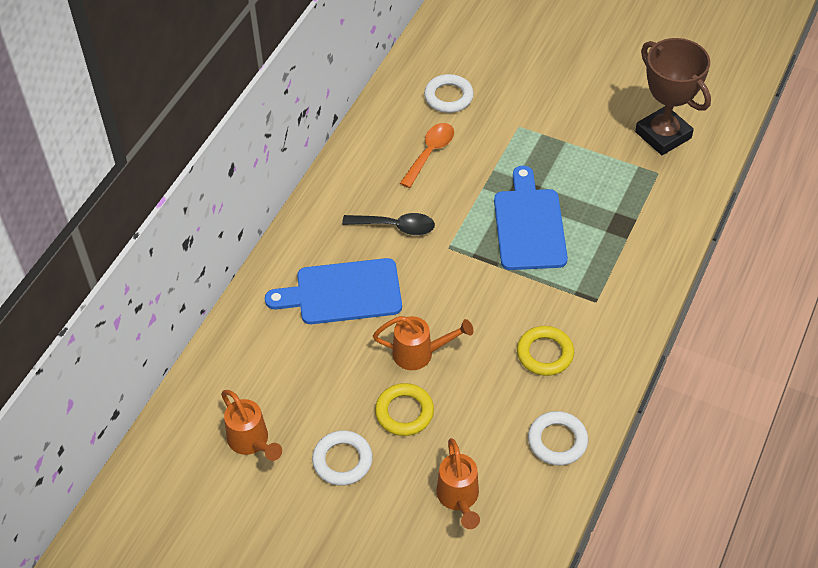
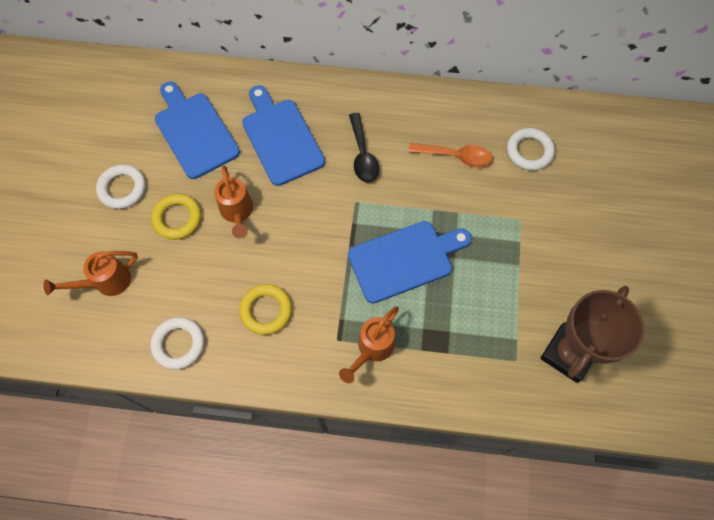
camera: 70 degrees right, 15 degrees up
orange watering can [221,390,282,461] -> orange watering can moved to [339,306,399,383]
none -> blue cutting board [155,82,240,179]

